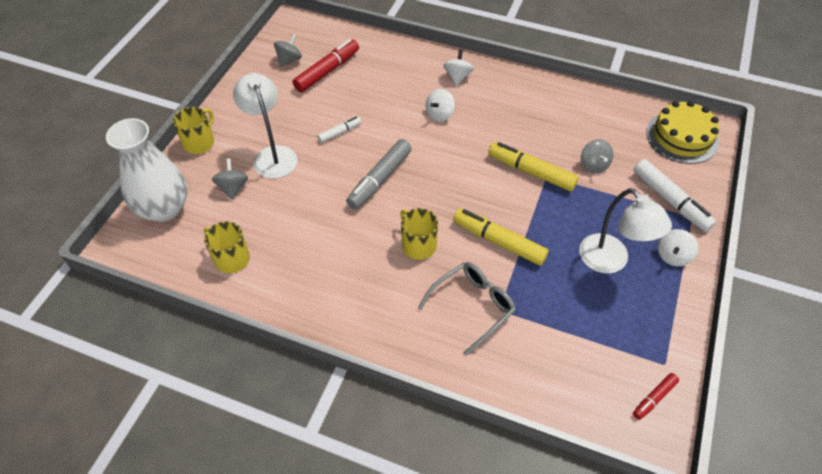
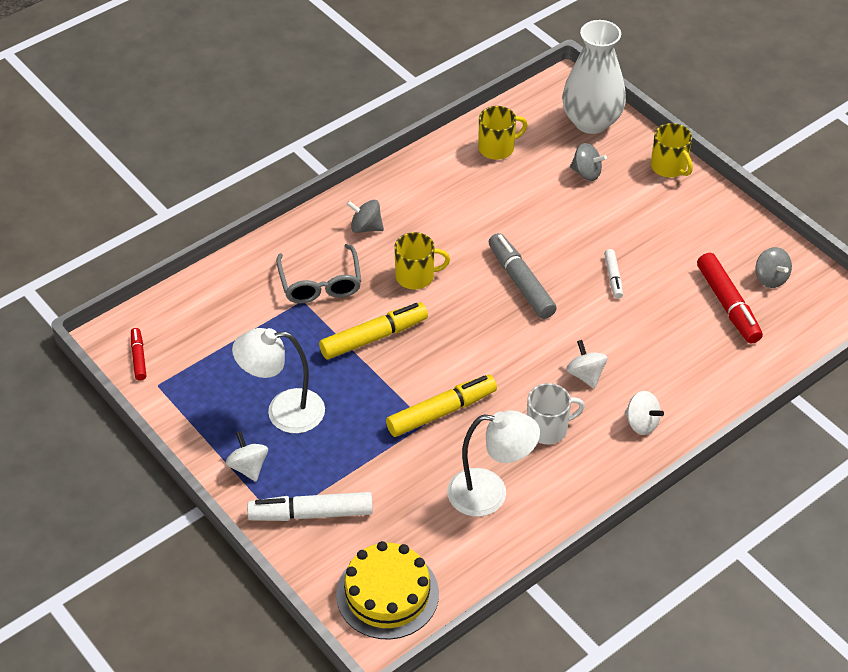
camera: 120 degrees right, 5 degrees down
white lamp [233,73,297,179] -> white lamp moved to [447,410,540,517]
grey spinning top [581,139,613,173] -> grey spinning top moved to [346,200,384,233]
none -> white mug [527,383,585,444]

